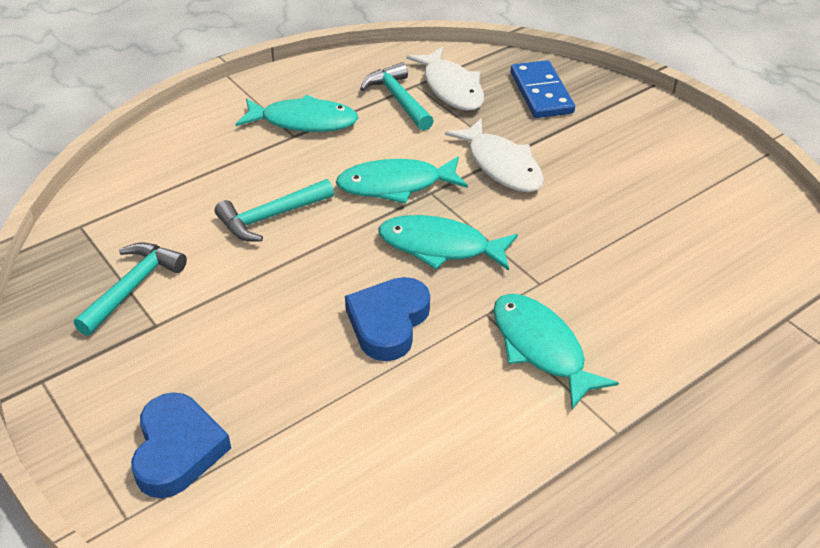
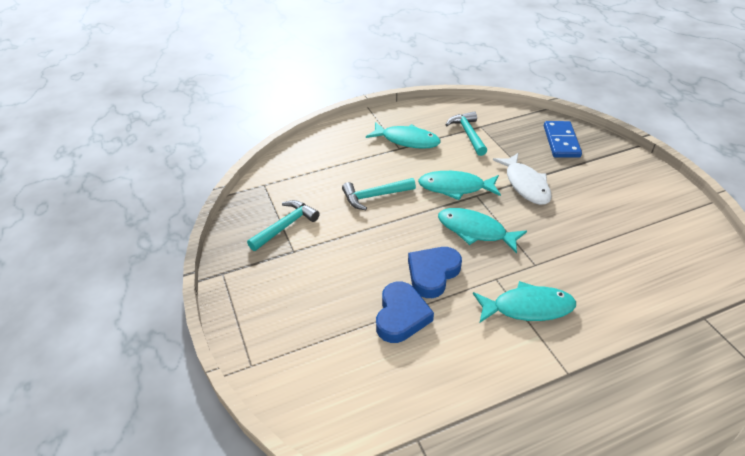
camera: 15 degrees right, 0 degrees up
blue heart [131,392,231,498] -> blue heart moved to [376,282,434,343]
white fish [406,47,484,111] -> none
turquoise fish [493,294,619,409] -> turquoise fish turned 105 degrees clockwise [473,281,576,323]

